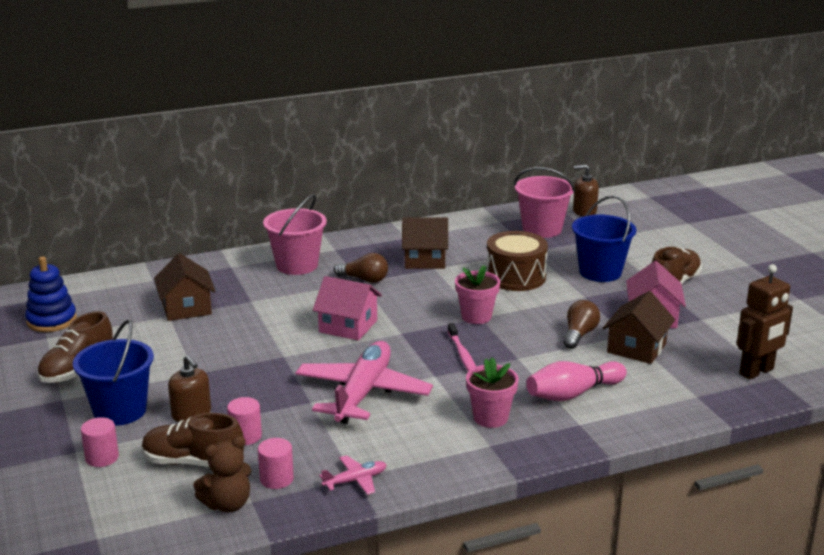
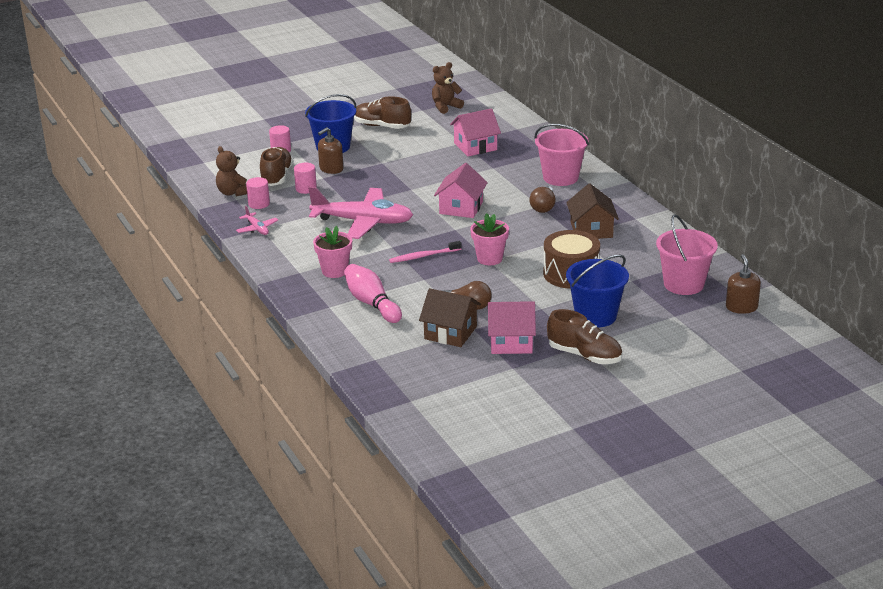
camera: 85 degrees right, 5 degrees up
blue stacking toy [25,256,77,332] -> brown teddy bear [432,62,464,114]
brown house [154,253,216,321] -> pink house [450,108,501,156]
brown robot [737,264,793,380] -> none

